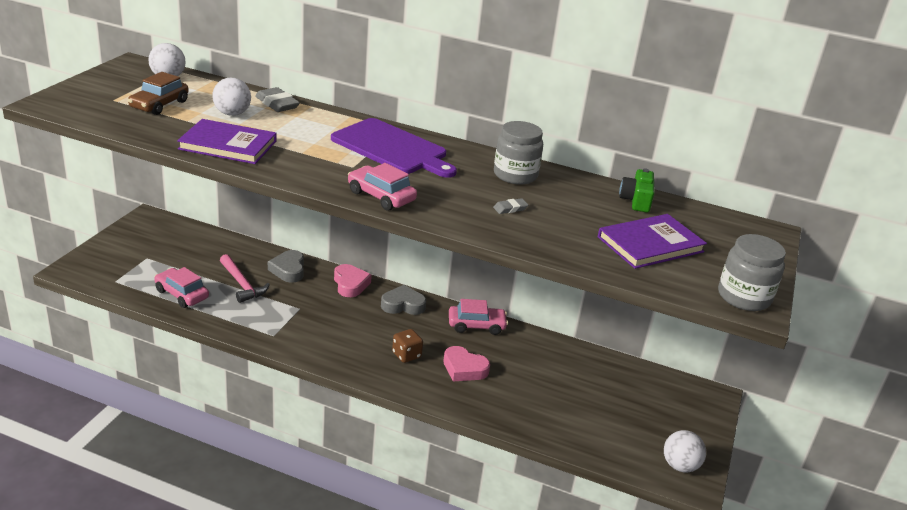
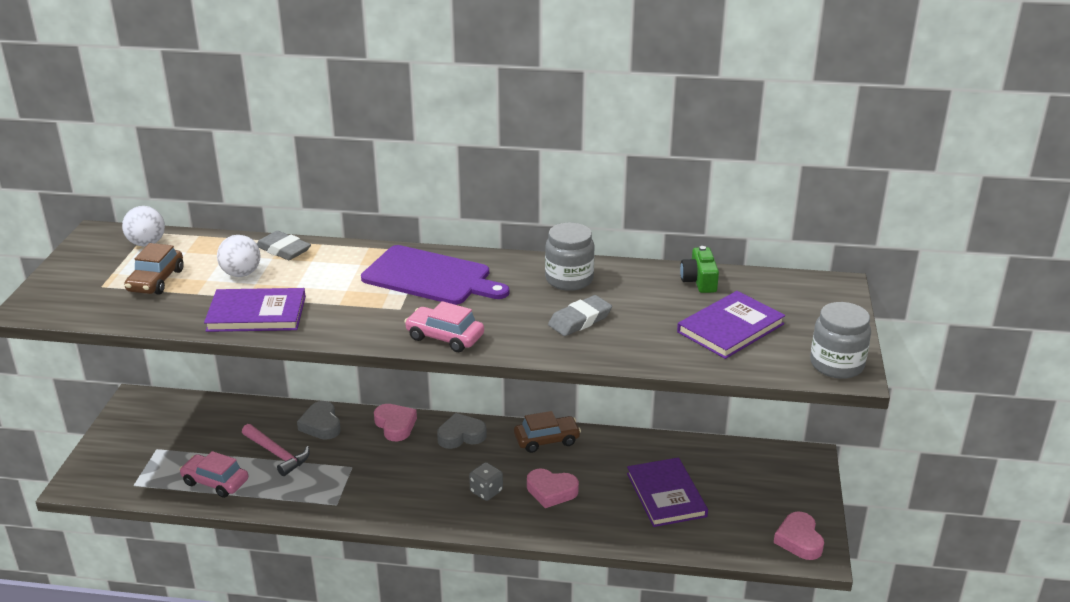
camera: 10 degrees left, 0 degrees up
brown dice [392,329,423,363] -> grey dice [469,462,503,501]
pink car [449,299,508,335] -> brown car [514,411,581,453]
grey eraser [493,198,528,214] -> grey eraser [548,295,612,336], size x1.83
white ball [664,430,706,472] -> pink heart [774,512,824,560]
none -> purple book [627,457,708,527]

